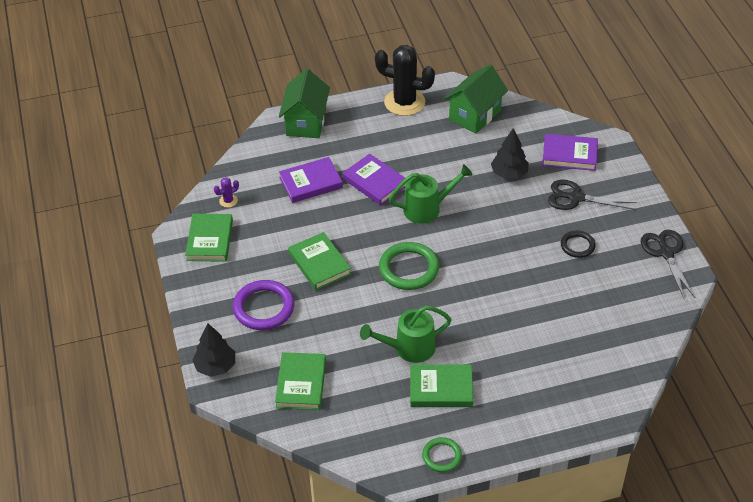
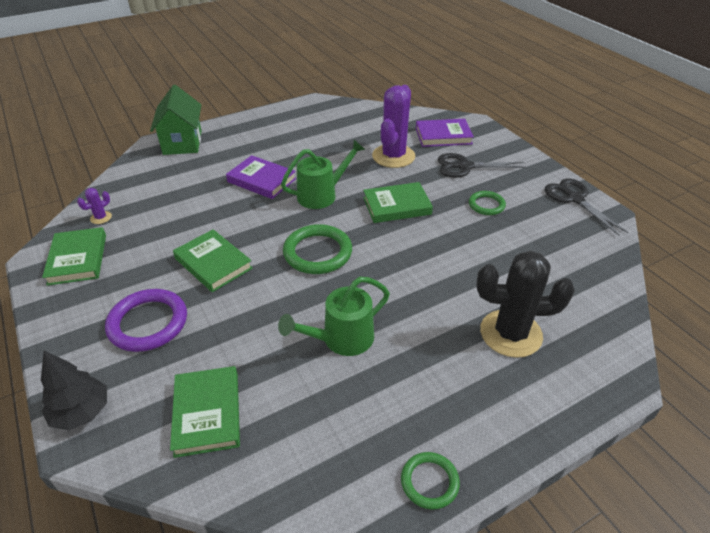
camera: 15 degrees left, 5 degrees down
purple book [279,157,343,203] -> none
black cactus [375,45,435,116] -> black cactus moved to [476,251,575,358]
green book [410,365,473,407] -> green book moved to [363,182,433,223]
green house [444,64,508,134] -> none
black tree [491,128,529,179] -> purple cactus [372,85,415,168]
black ring [561,231,596,258] -> green ring [469,191,506,215]

